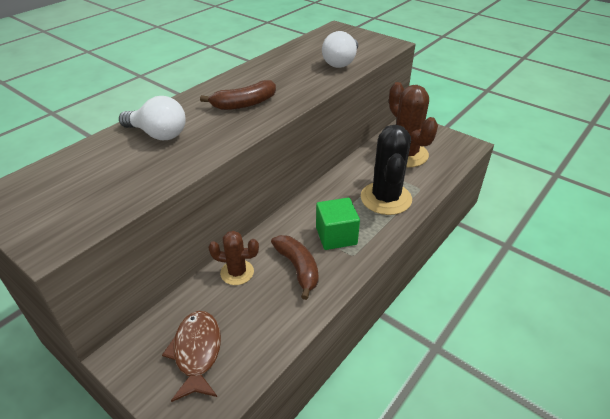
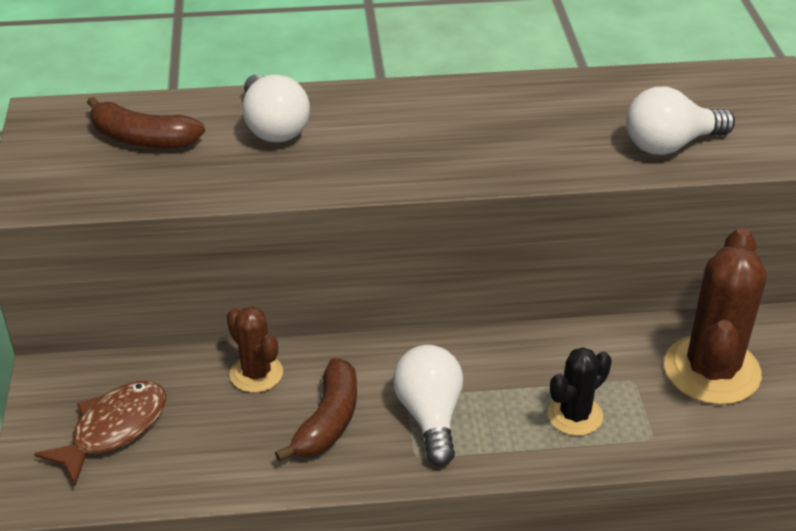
camera: 45 degrees right, 0 degrees up
brown banana [200,80,276,110] -> brown banana moved to [87,97,205,148]
green cube [316,198,360,250] -> white light bulb [393,345,463,466]
black cactus [361,124,412,215] -> black cactus [548,347,612,436], size x0.56

